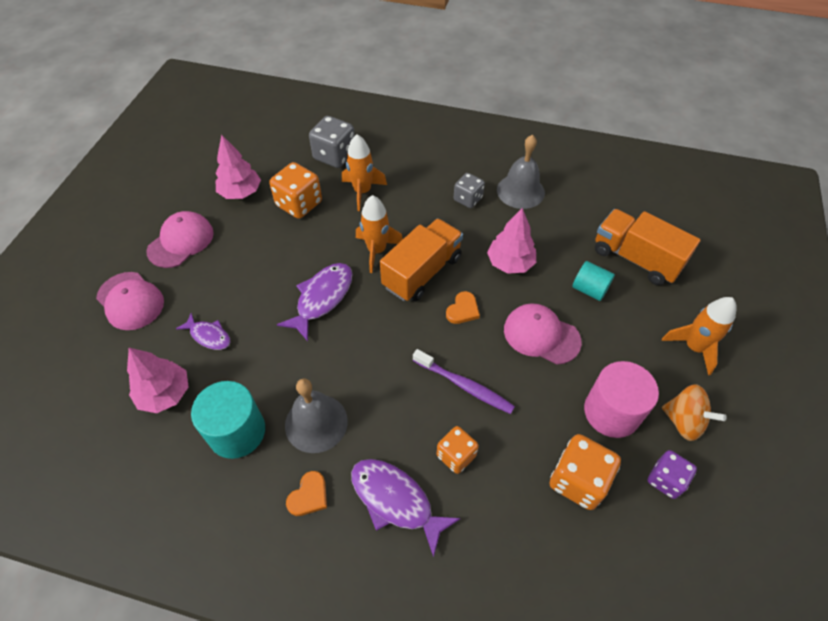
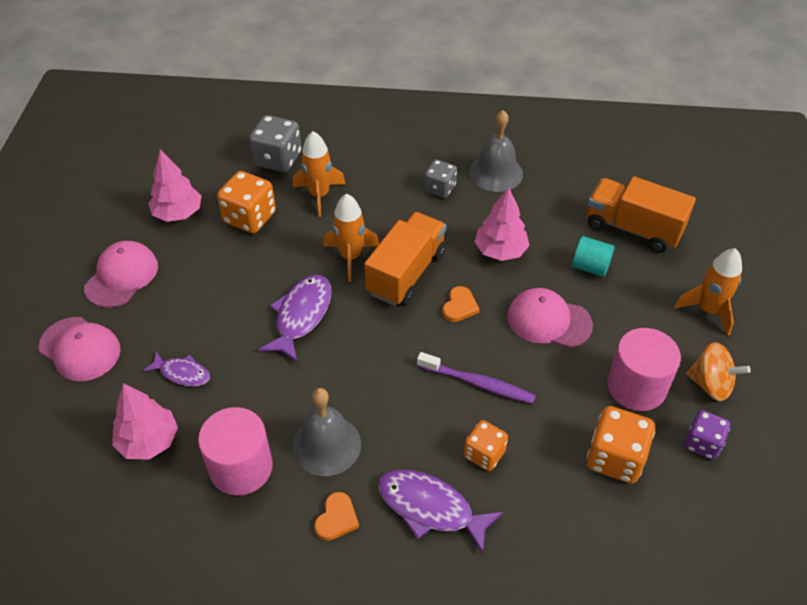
camera: 10 degrees left, 5 degrees down
turquoise cylinder [191,381,265,459] -> pink cylinder [198,407,273,496]

